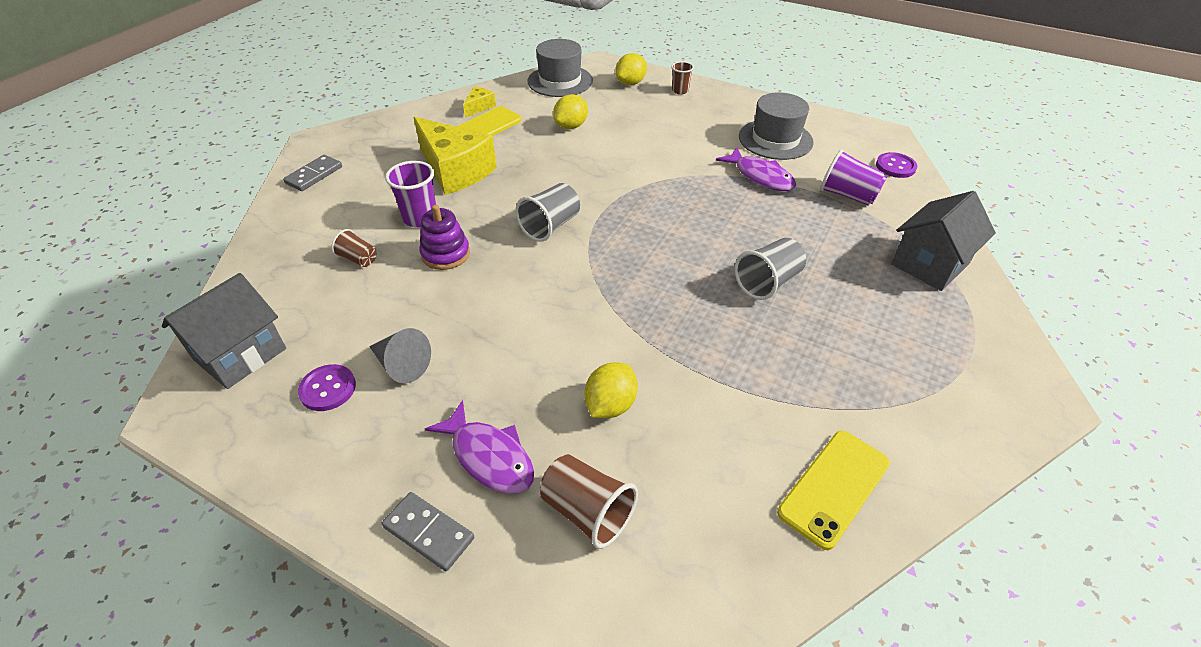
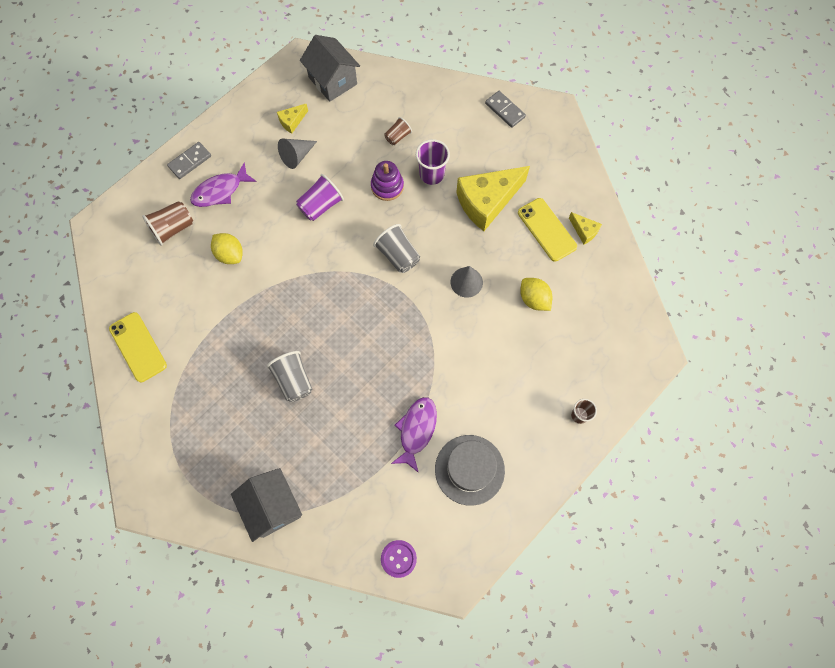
camera: 105 degrees right, 25 degrees up
purple button [298,364,356,411] -> yellow cheese [277,103,308,134]
grey hat [528,39,593,97] -> none
yellow lemon [615,53,647,85] -> none
purple fish [716,148,796,191] -> purple fish turned 135 degrees clockwise [391,397,437,473]
purple cup [820,149,887,206] -> purple cup moved to [296,174,344,221]
none -> grey cone [451,266,483,297]

